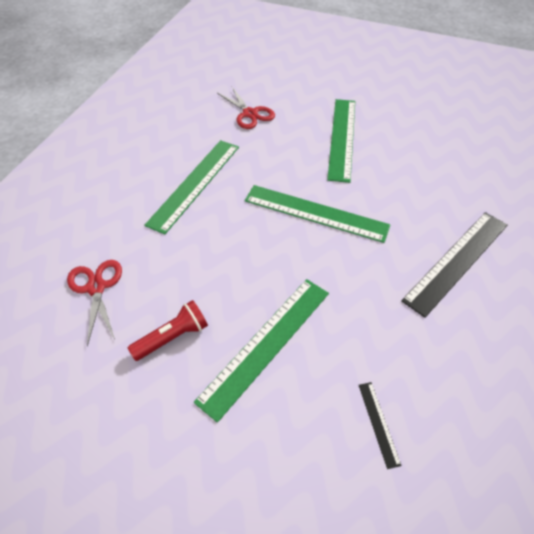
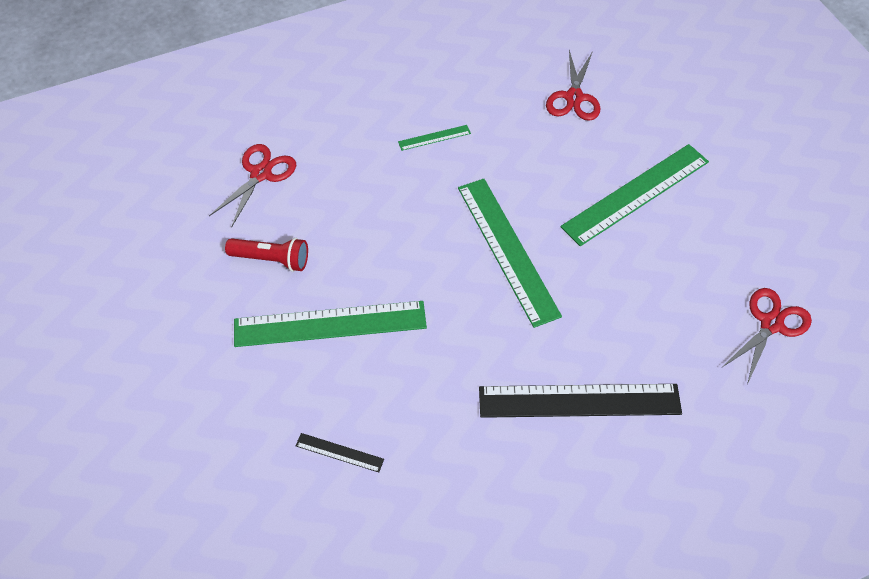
camera: 45 degrees right, 5 degrees up
green ruler [144,140,239,234] -> green ruler [398,125,471,151], size x0.43
black ruler [359,382,402,469] -> black ruler turned 75 degrees clockwise [296,433,384,472]
none -> red scissors [721,288,812,385]

